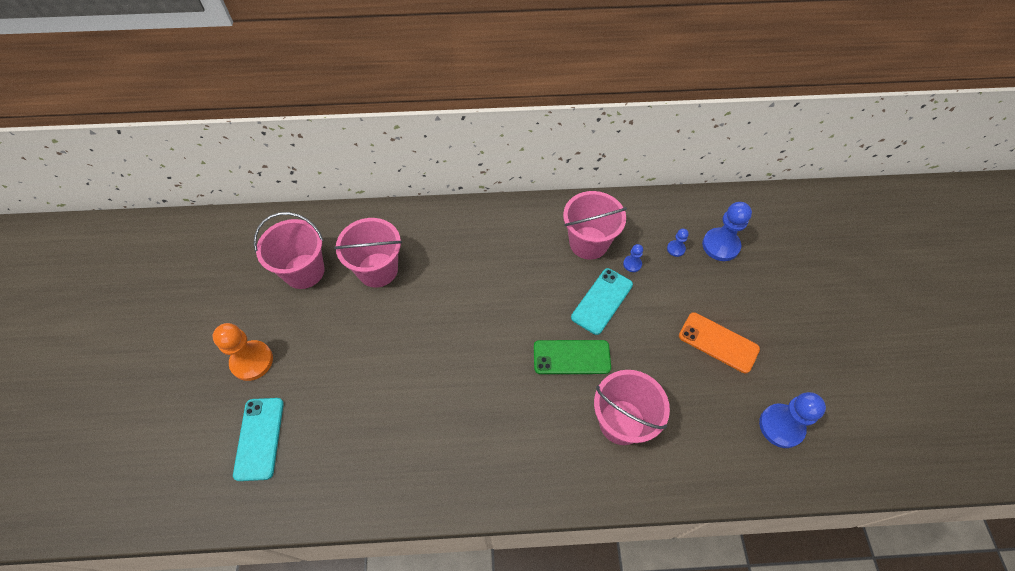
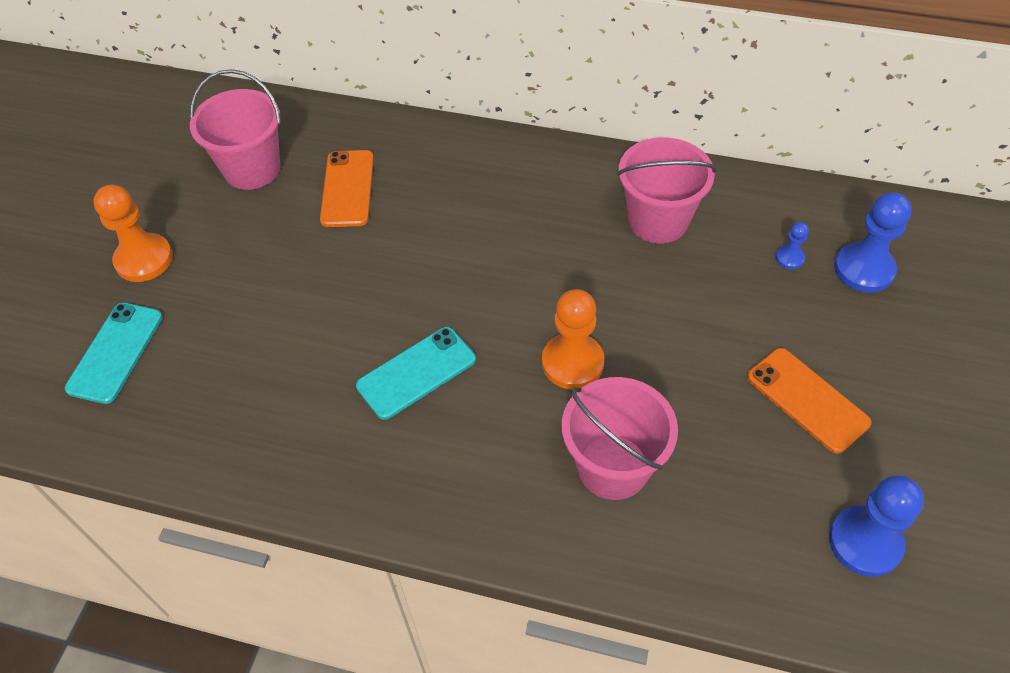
camera: 20 degrees right, 5 degrees down
pink bucket [334,218,402,287] -> orange phone [320,150,374,227]
green phone [534,340,611,374] -> orange pawn [542,289,604,389]
turquoise phone [571,268,633,335] -> turquoise phone moved to [356,327,476,420]
blue pawn [623,244,643,272] -> none

